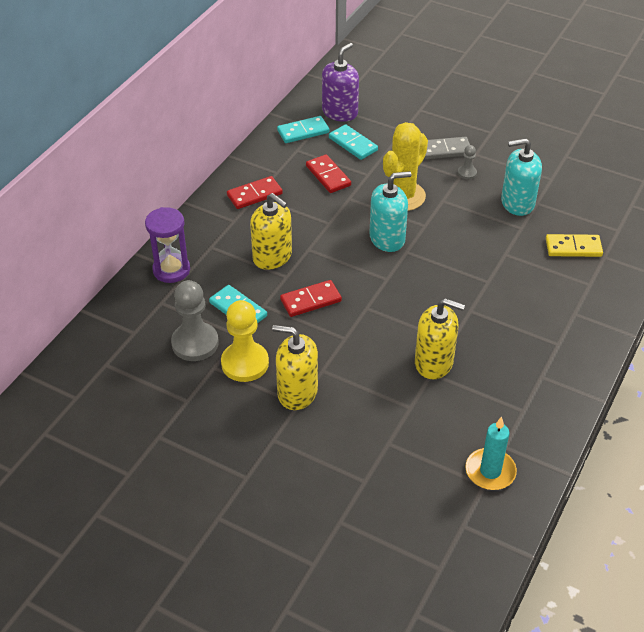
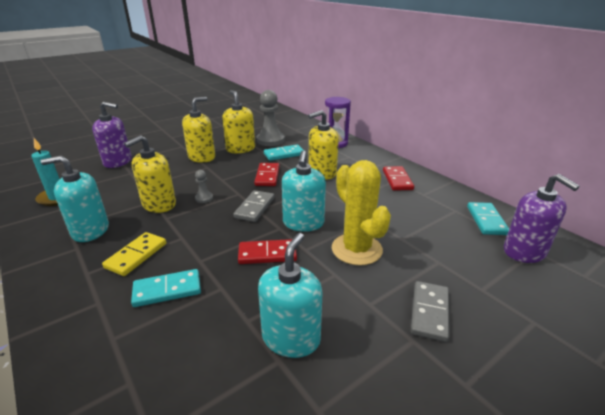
camera: 115 degrees right, 15 degrees down
yellow pawn [221,300,269,382] -> yellow soap dispenser [222,90,255,153]
red domino [306,154,351,193] -> red domino moved to [238,239,297,264]
turquoise domino [329,124,378,160] -> turquoise domino moved to [131,269,201,307]
grey pawn [458,145,477,180] -> grey pawn moved to [195,170,213,203]
yellow domino [546,234,603,257] -> yellow domino moved to [102,232,166,276]
none -> turquoise soap dispenser [41,155,109,242]
none -> purple soap dispenser [92,102,132,168]
none -> grey domino [233,190,274,222]

